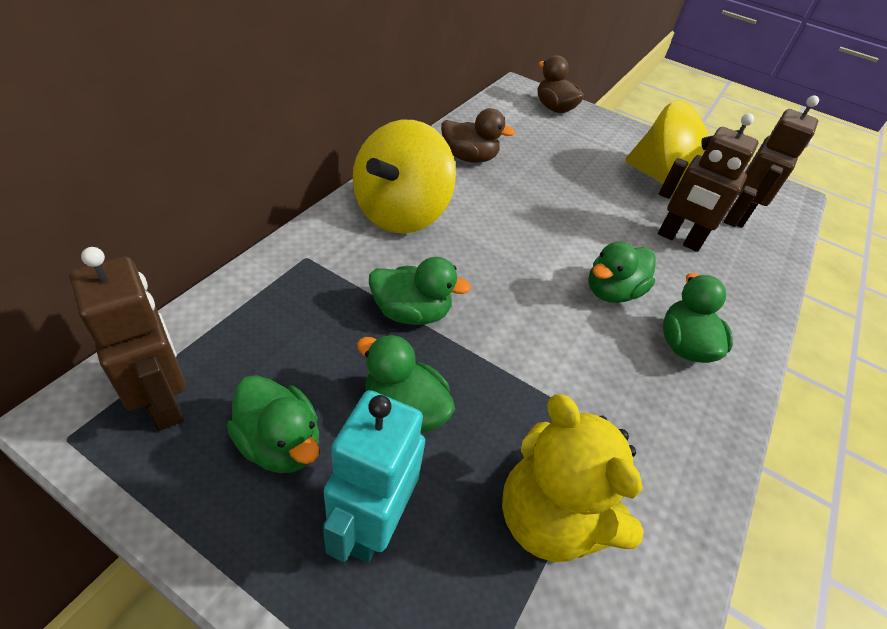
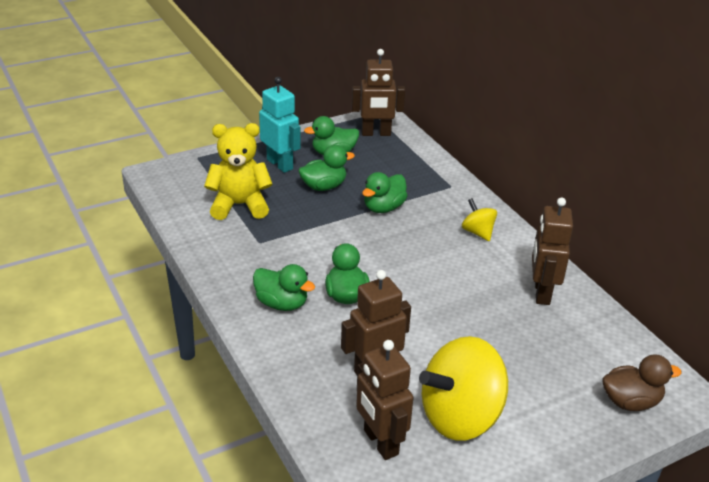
camera: 125 degrees right, 10 degrees down
yellow spinning top [353,120,456,234] -> yellow spinning top [462,198,497,241], size x0.48
brown duck [441,108,515,163] -> brown robot [532,197,573,305]

